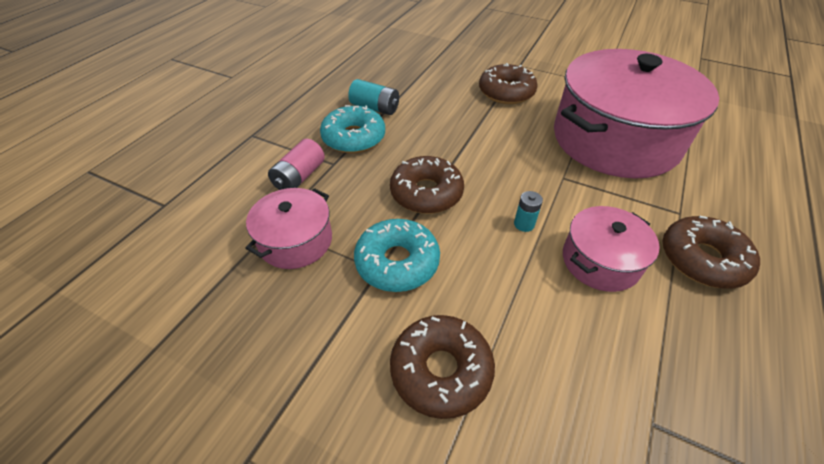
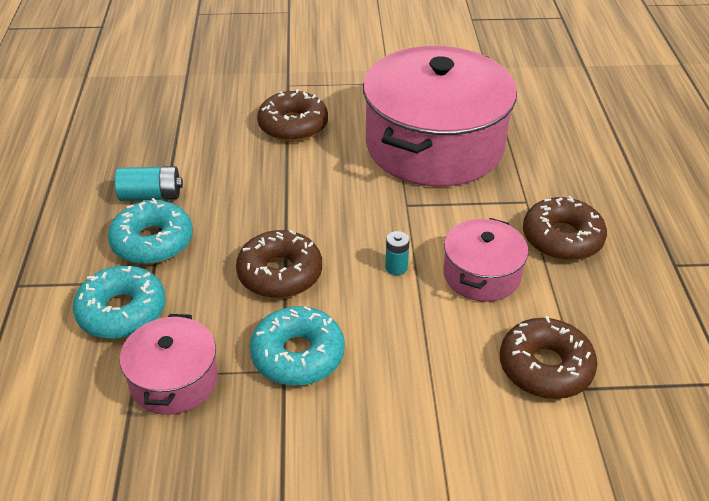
camera: 30 degrees left, 5 degrees down
pink battery [268,139,325,190] -> turquoise donut [73,266,166,339]
brown donut [390,315,495,419] -> brown donut moved to [500,316,597,399]

